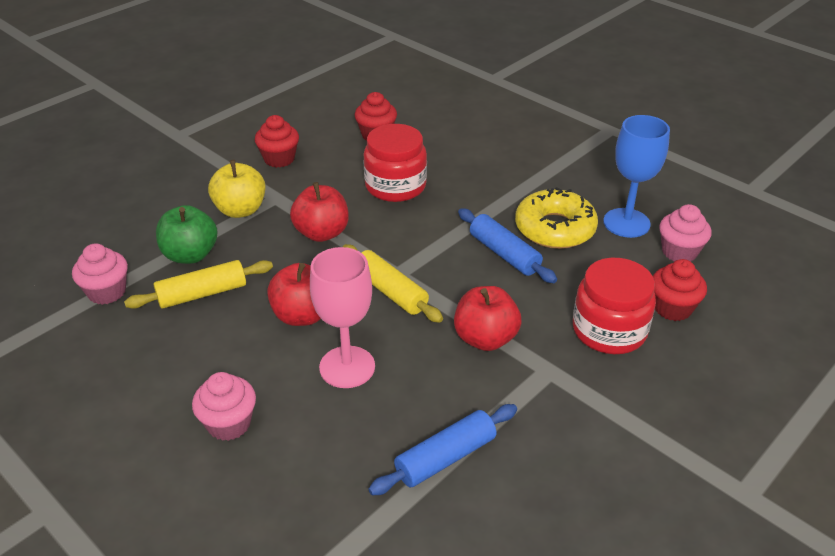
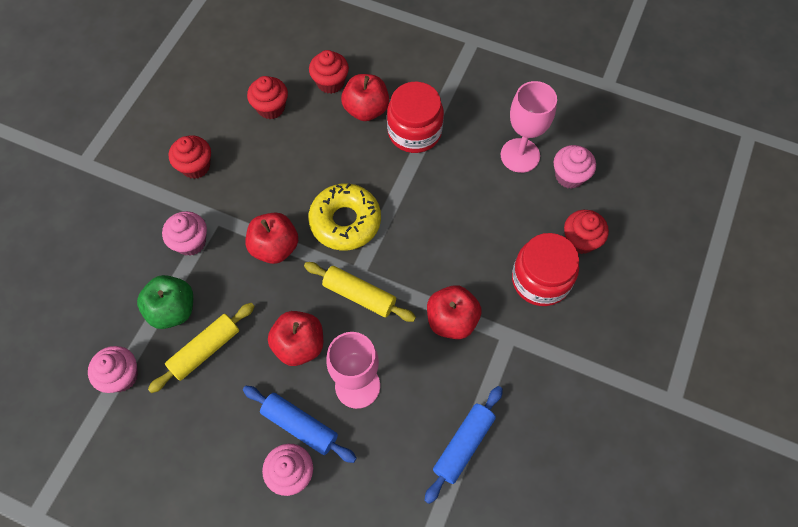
camera: 20 degrees left, 25 degrees up
yellow apple [208,160,266,218] -> pink cupcake [162,211,207,256]
red jar [363,124,427,202] -> red jar moved to [387,82,444,153]
blue rolling pin [458,208,557,283] -> blue rolling pin moved to [243,386,357,463]
yellow donut [515,187,598,249] -> yellow donut moved to [308,183,381,251]
blue goblet [603,115,670,238] -> pink goblet [501,81,557,173]
none -> red cupcake [309,50,349,94]
none -> red apple [341,74,389,121]

